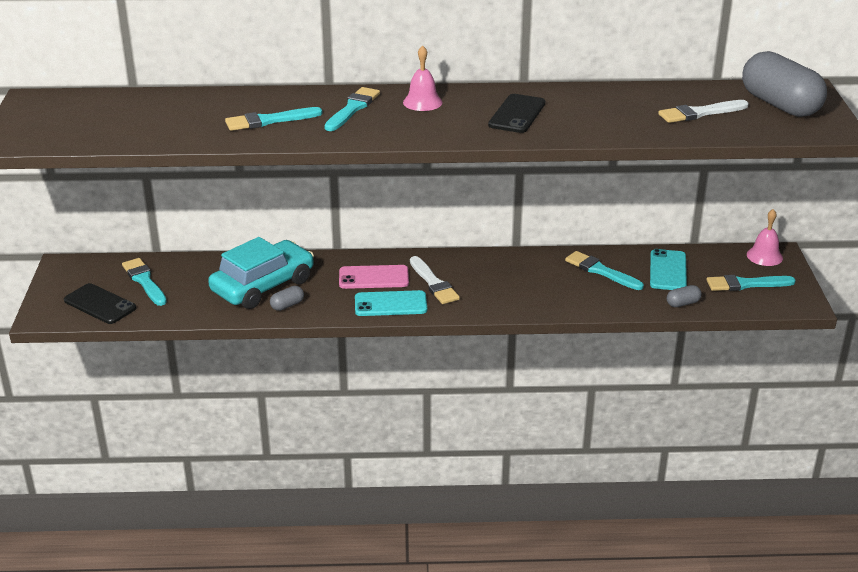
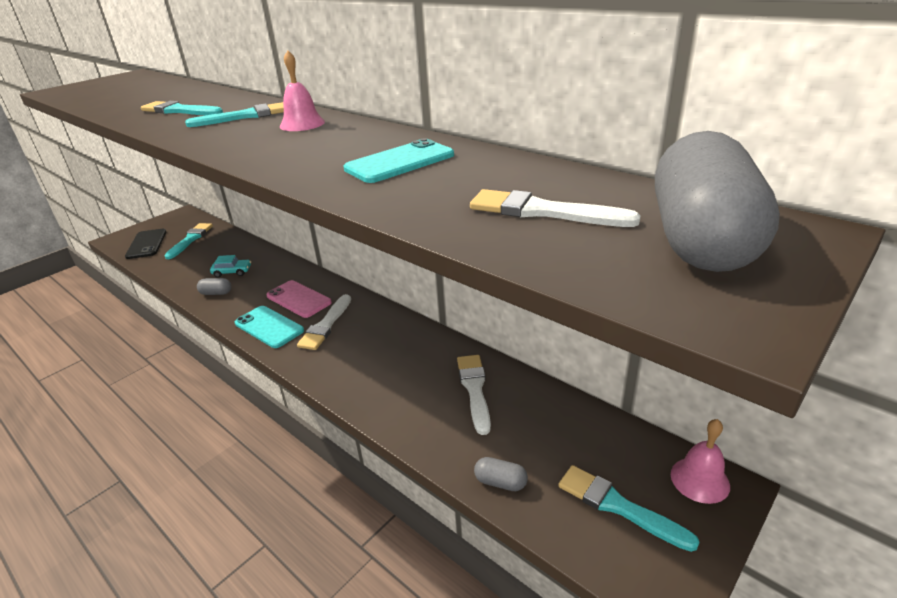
camera: 45 degrees right, 0 degrees up
turquoise car [208,237,314,309] -> turquoise car [210,255,251,278], size x0.41
black phone [488,94,545,133] -> none
turquoise brush [565,251,644,290] -> white brush [457,355,491,435]
turquoise phone [650,249,687,290] -> turquoise phone moved to [343,138,454,183]

